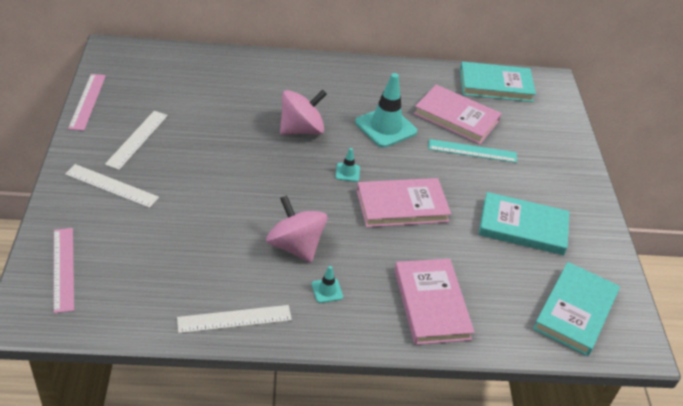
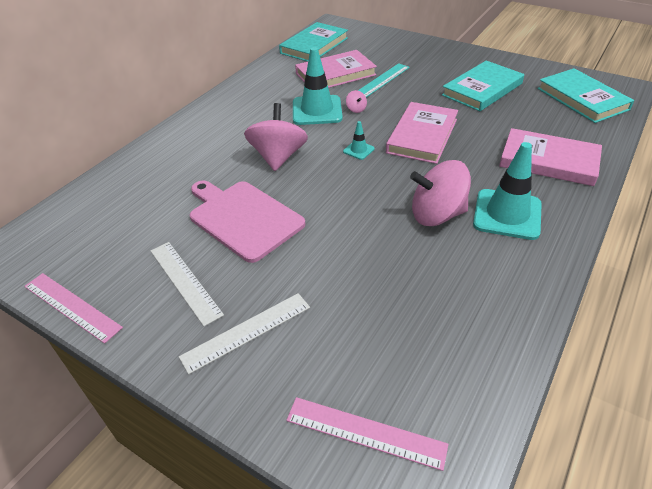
camera: 50 degrees left, 0 degrees up
white ruler [177,305,292,333] -> none
turquoise traffic cone [312,266,343,303] -> turquoise traffic cone [473,142,542,240], size x2.18
none -> pink cutting board [190,180,305,263]
none -> pink spinning top [346,90,367,113]

